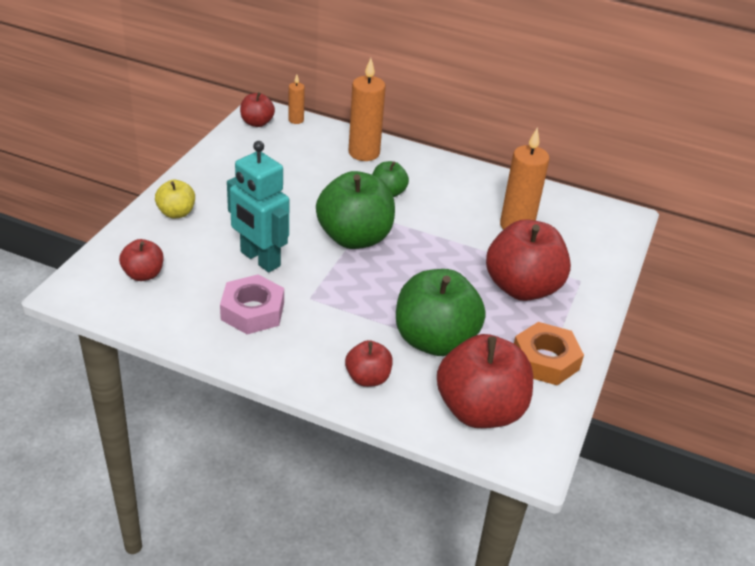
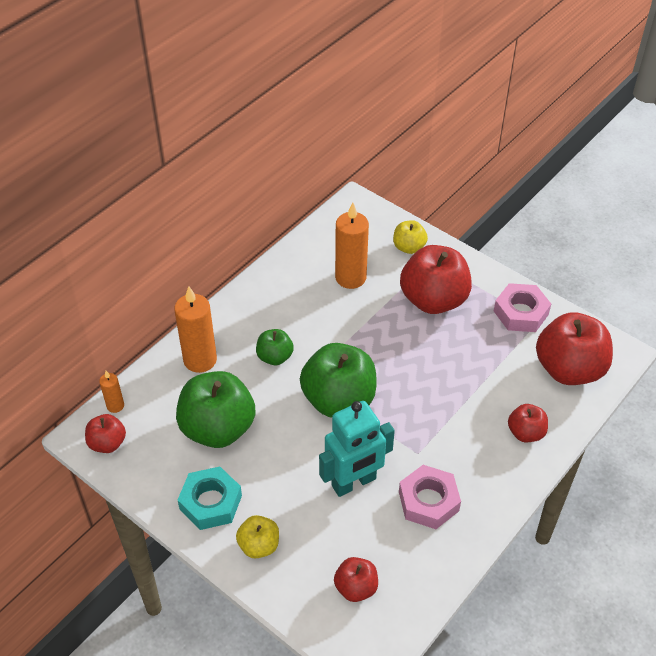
camera: 70 degrees left, 10 degrees up
green apple [396,269,486,356] -> green apple moved to [176,371,255,448]
orange nut [514,322,584,385] -> pink nut [494,283,551,332]
none -> turquoise nut [178,466,242,530]
none -> yellow apple [393,220,428,254]

